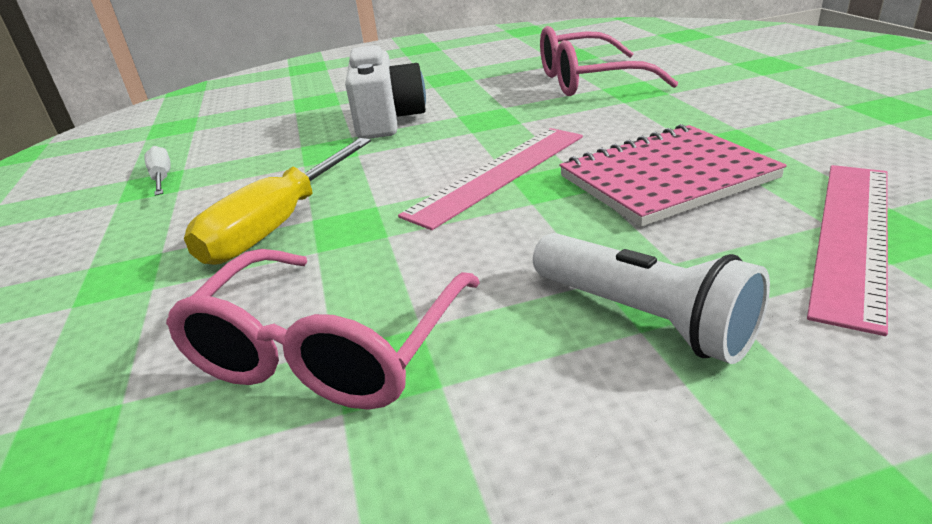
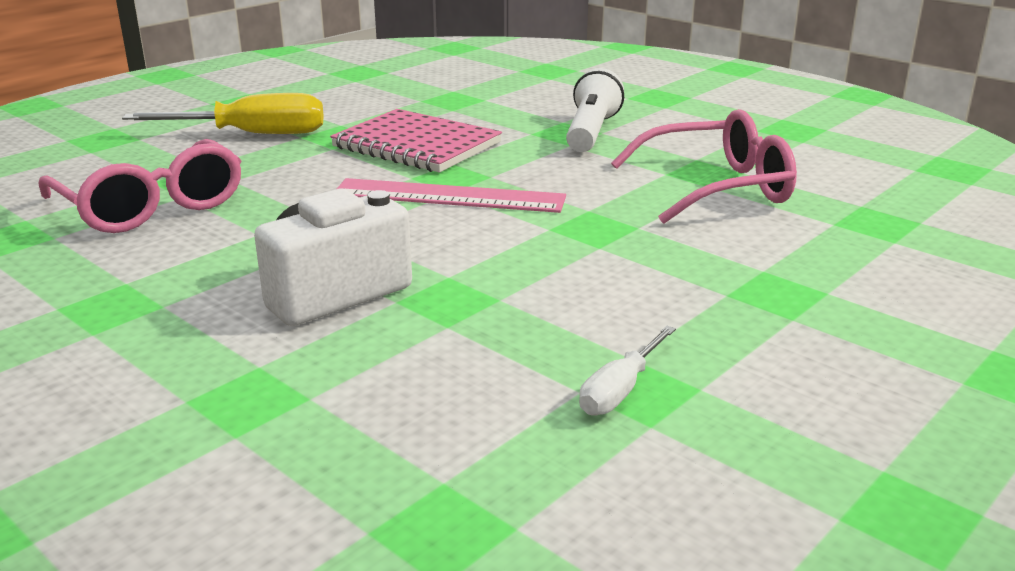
camera: 125 degrees left, 5 degrees down
yellow screwdriver [184,138,371,265] -> yellow screwdriver moved to [122,93,324,134]
pink ruler [807,165,888,336] -> none

